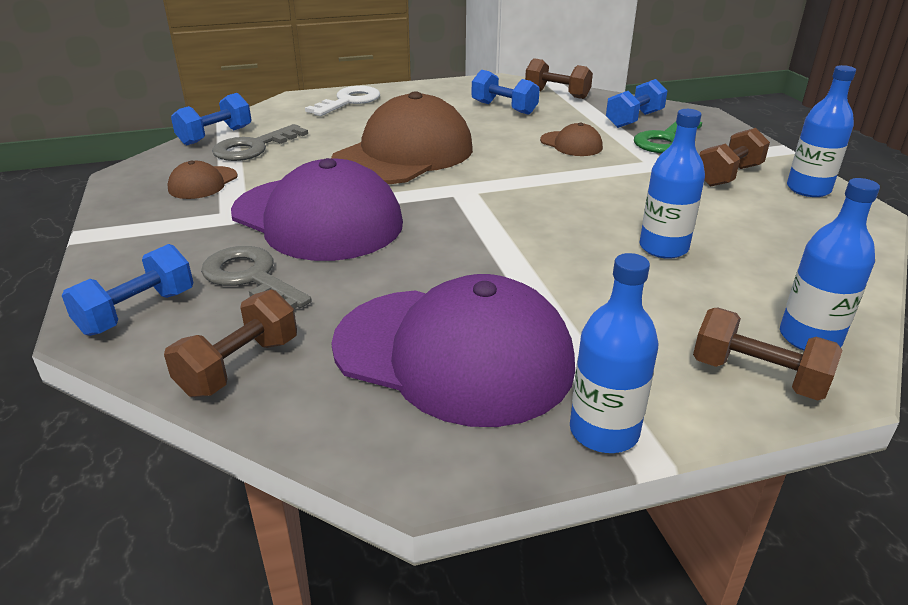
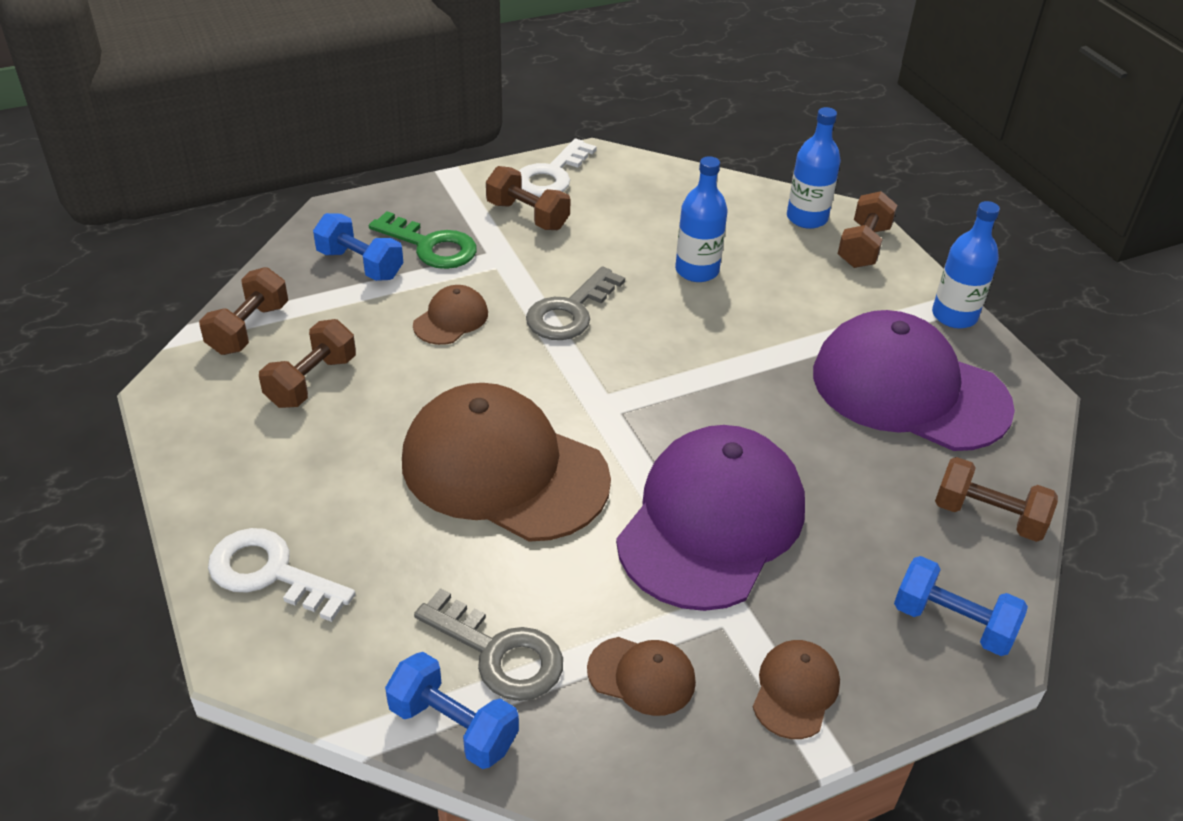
camera: 100 degrees left, 10 degrees up
grey key [201,246,312,309] -> grey key moved to [526,266,625,340]
purple cap [331,274,575,427] -> purple cap turned 75 degrees counterclockwise [813,310,1015,451]
blue dumbbell [471,70,540,115] -> brown dumbbell [259,319,356,408]
blue bottle [787,65,856,197] -> white key [519,139,597,197]
none -> brown cap [753,640,840,739]

